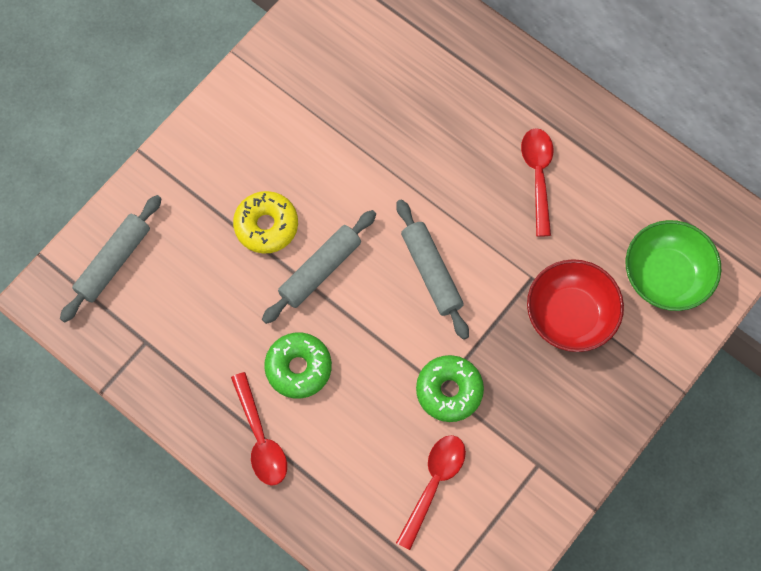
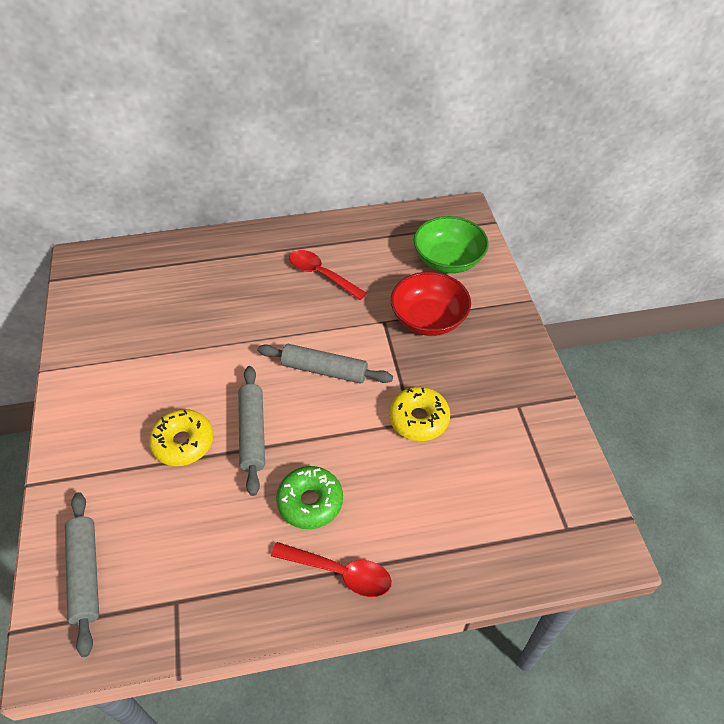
camera: 50 degrees left, 20 degrees down
red spoon [396,435,466,550] -> none
green donut [416,355,484,422] -> yellow donut [389,387,450,441]

